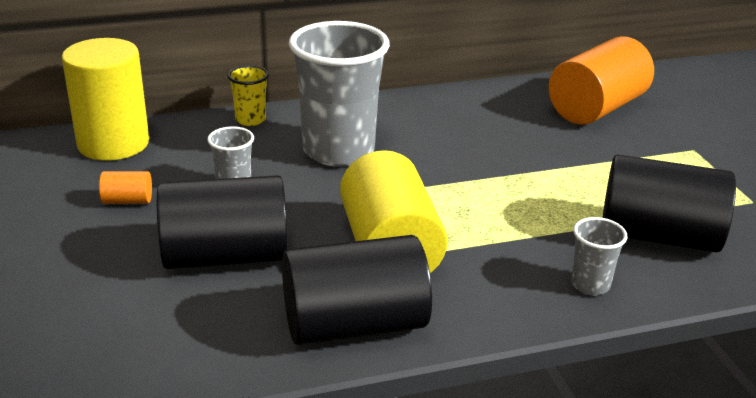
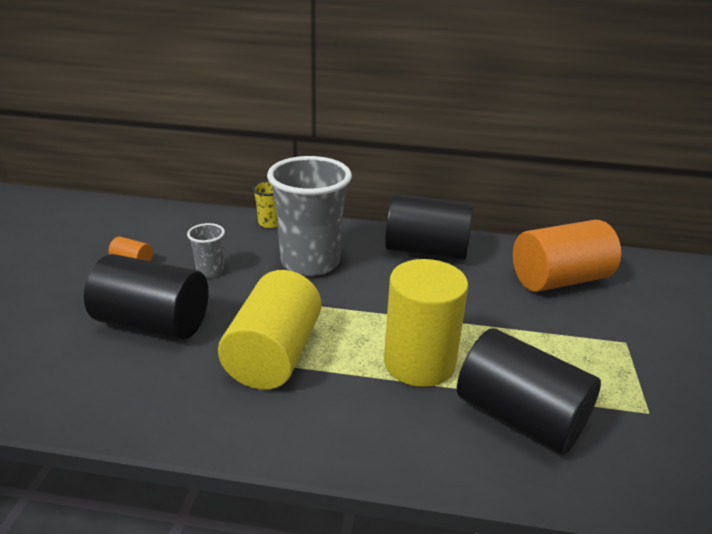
camera: 25 degrees right, 0 degrees up
yellow cylinder [62,38,149,161] -> yellow cylinder moved to [384,259,468,387]
black cylinder [282,235,432,345] -> black cylinder moved to [385,194,474,260]
grey cup [571,217,628,295] -> none

